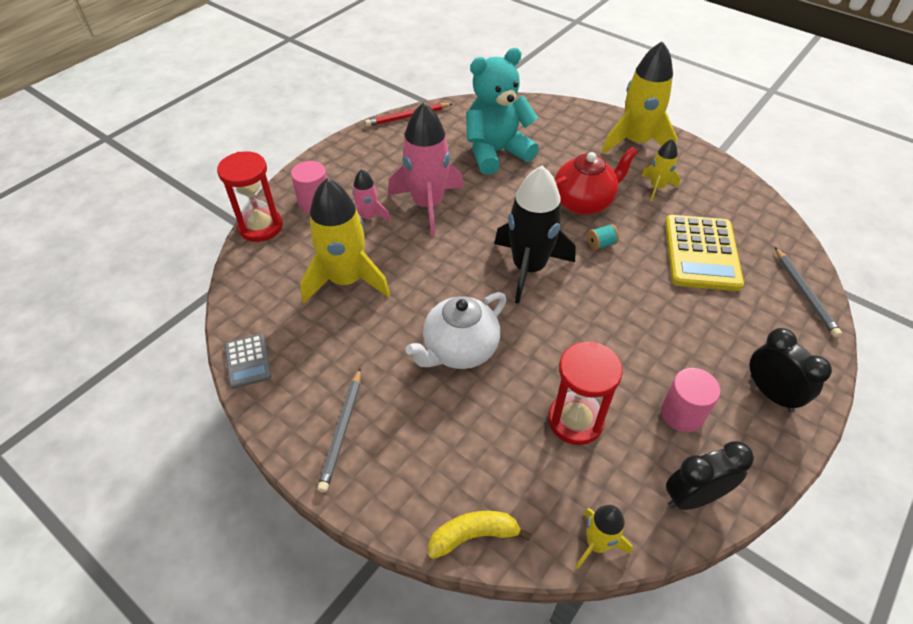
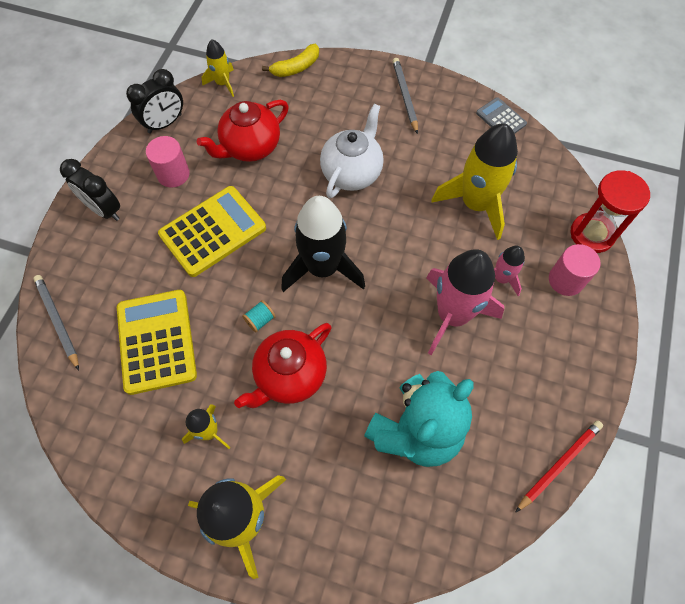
camera: 160 degrees right, 15 degrees up
red hourglass [548,341,623,445] -> red teapot [197,100,289,162]
none -> yellow calculator [158,186,266,277]

